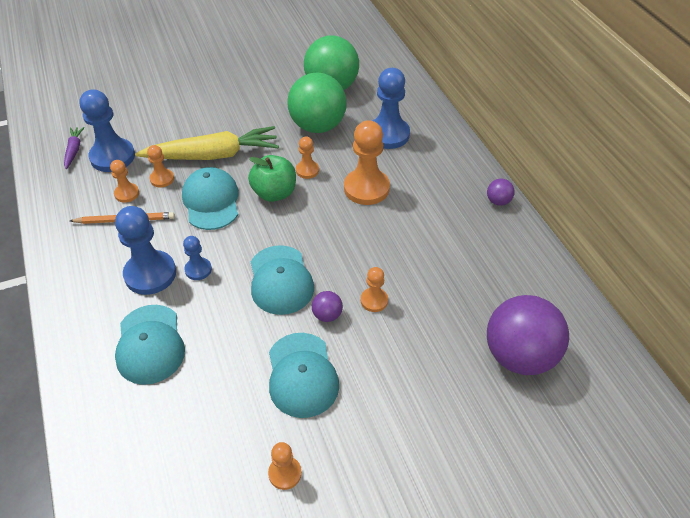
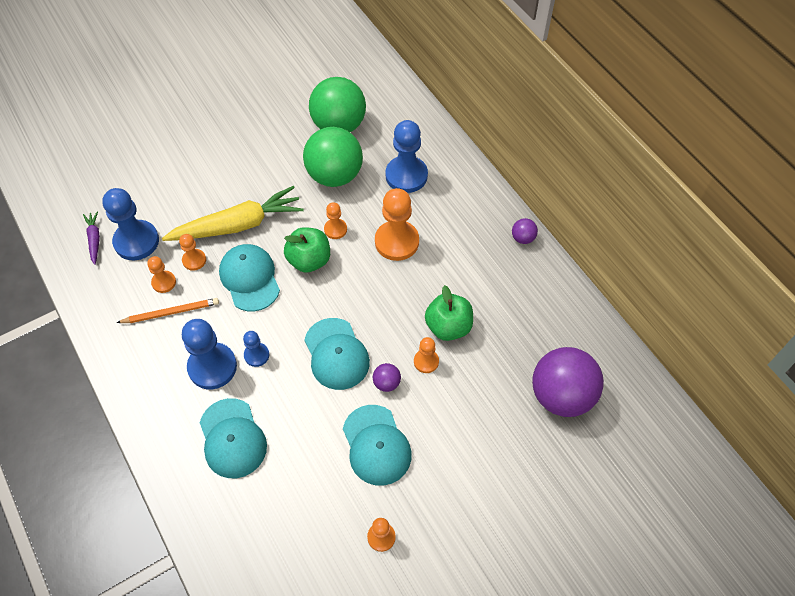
camera: 10 degrees left, 10 degrees up
none -> green apple [425,285,473,341]

